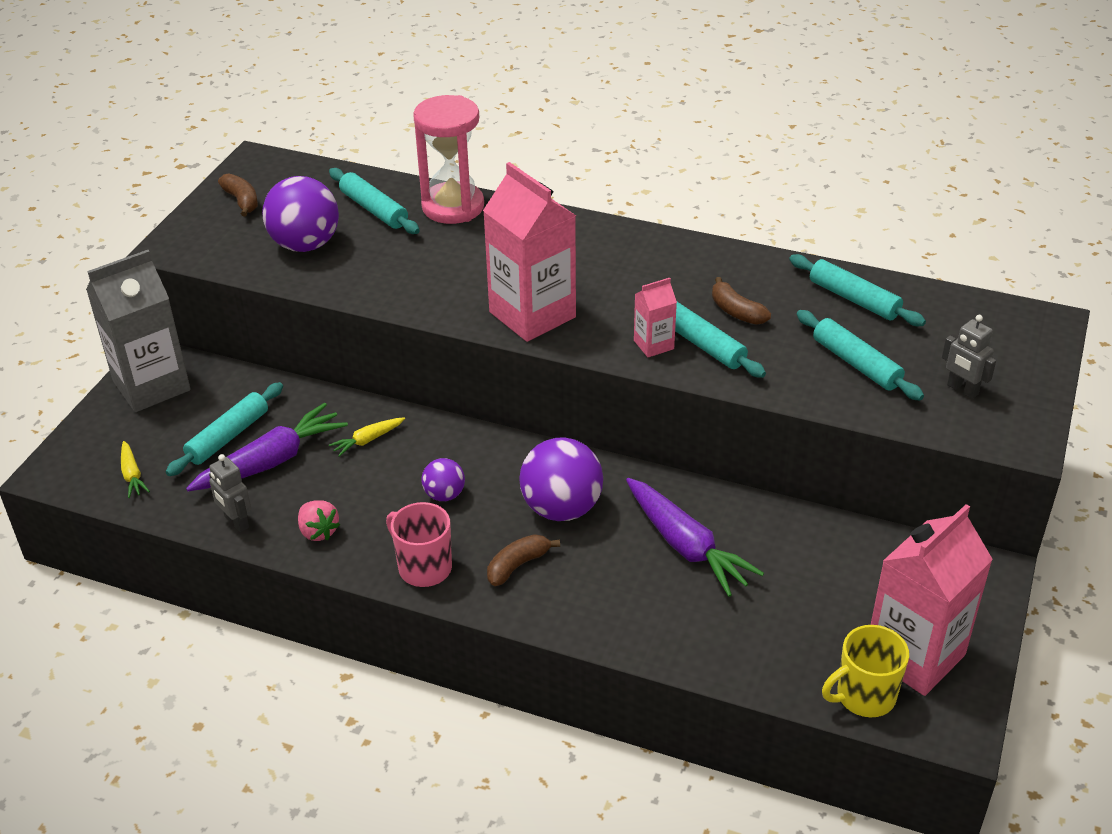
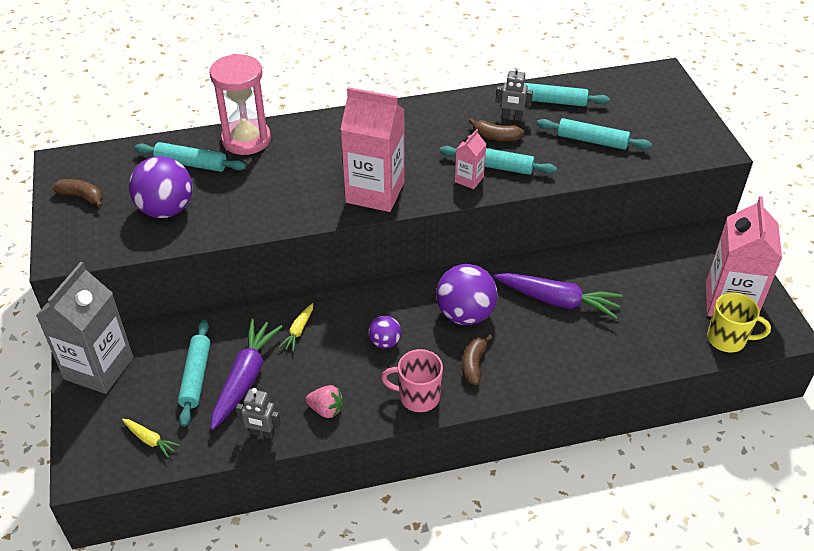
camera: 35 degrees left, 5 degrees up
yellow mug [822,625,909,717] -> yellow mug turned 105 degrees counterclockwise [707,292,771,353]
grey robot [942,315,996,399] -> grey robot moved to [496,66,533,121]

